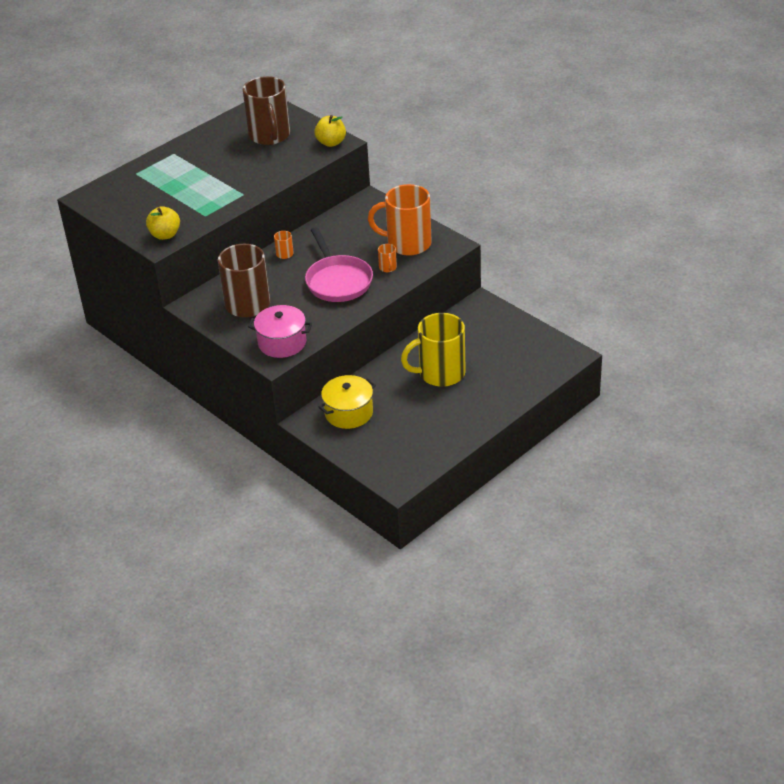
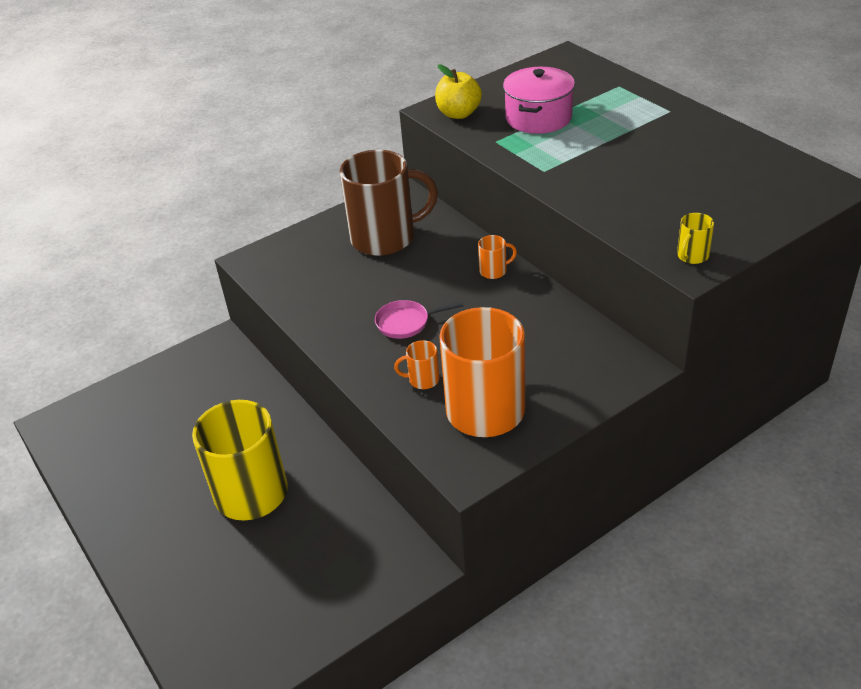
camera: 100 degrees right, 0 degrees up
brown mug [243,76,290,145] -> none
pink pot [248,305,312,358] -> pink pot moved to [503,67,575,134]
pink pan [305,227,373,302] -> pink pan [375,300,463,339], size x0.50
yellow apple [314,115,346,147] -> yellow mug [677,213,714,264]
yellow pot [319,375,376,429] -> none

